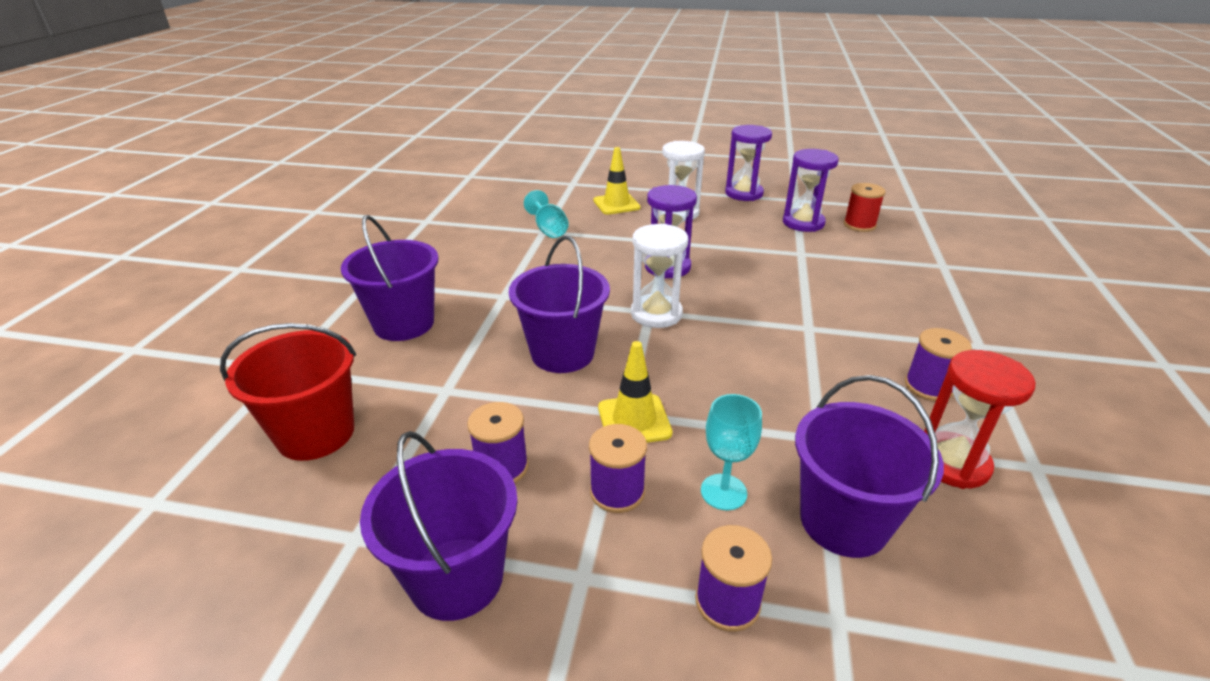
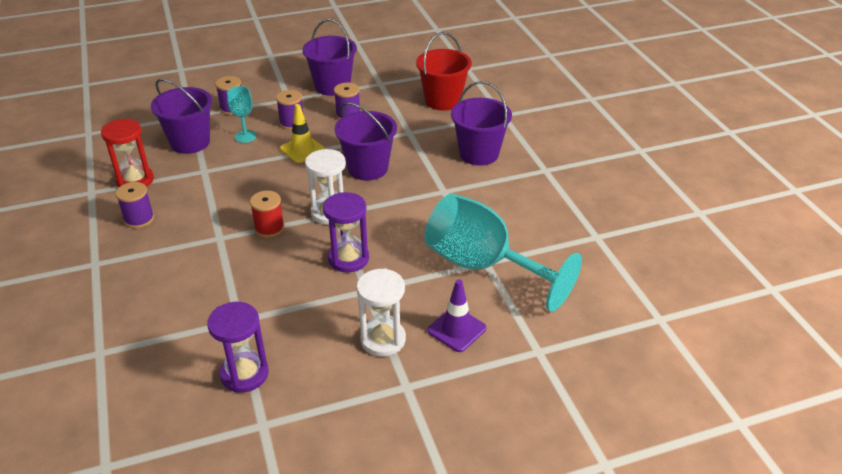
camera: 150 degrees right, 5 degrees up
turquoise goblet [524,190,569,238] -> turquoise goblet [425,193,582,312], size x2.27
yellow traffic cone [593,147,641,215] -> purple traffic cone [428,279,486,352]
purple hourglass [725,125,772,201] -> none
red spool [844,183,886,232] -> red spool moved to [250,191,285,238]

